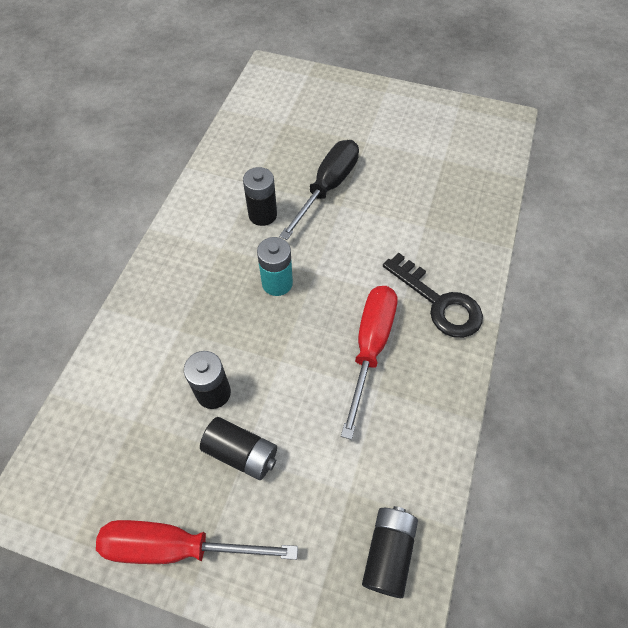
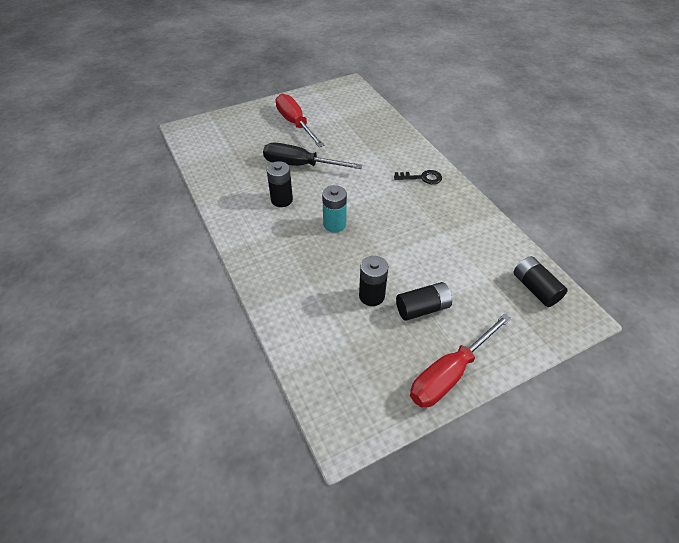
camera: 45 degrees left, 10 degrees down
black screwdriver [279,140,359,240] -> black screwdriver turned 60 degrees counterclockwise [263,143,363,169]
red screwdriver [341,286,397,440] -> red screwdriver moved to [276,94,324,147]
black key [383,253,483,338] -> black key [394,170,442,184], size x0.62

